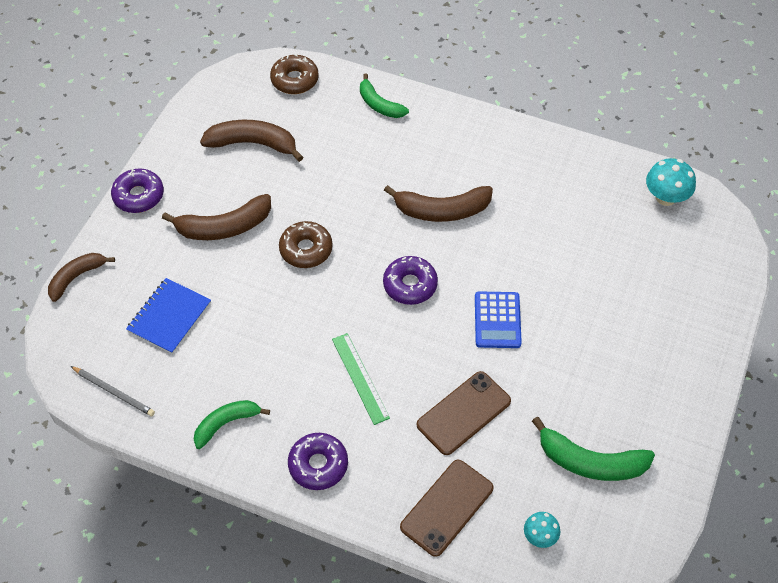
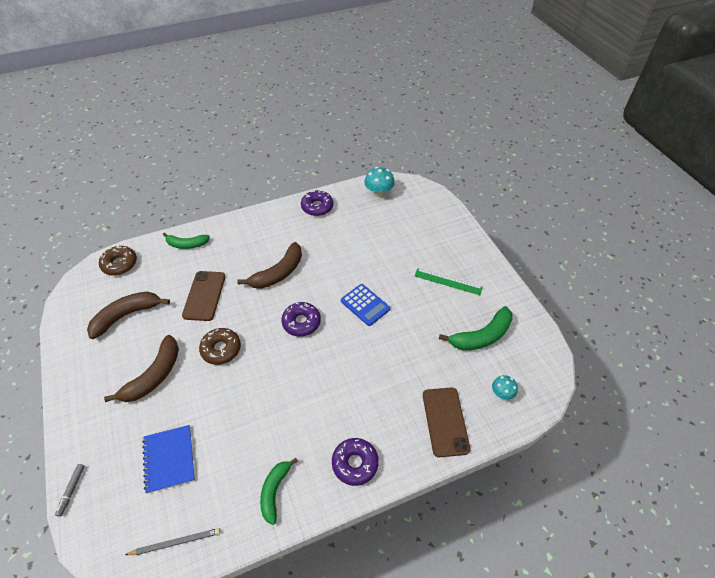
camera: 45 degrees left, 5 degrees down
brown banana [48,253,115,302] -> grey marker [55,464,85,517]
purple donut [111,168,164,213] -> purple donut moved to [301,190,333,216]
green ruler [332,333,390,425] -> green ruler moved to [415,268,483,295]
brown phone [417,371,511,455] -> brown phone moved to [182,271,226,321]

